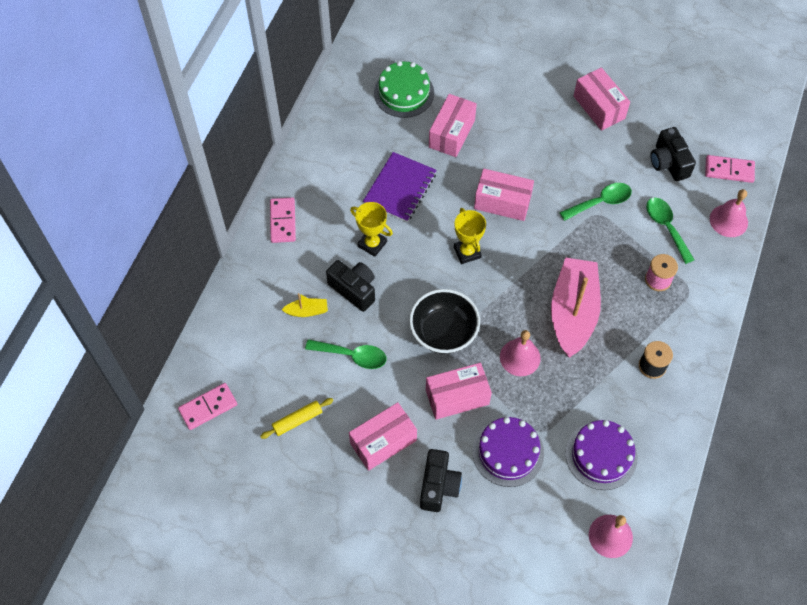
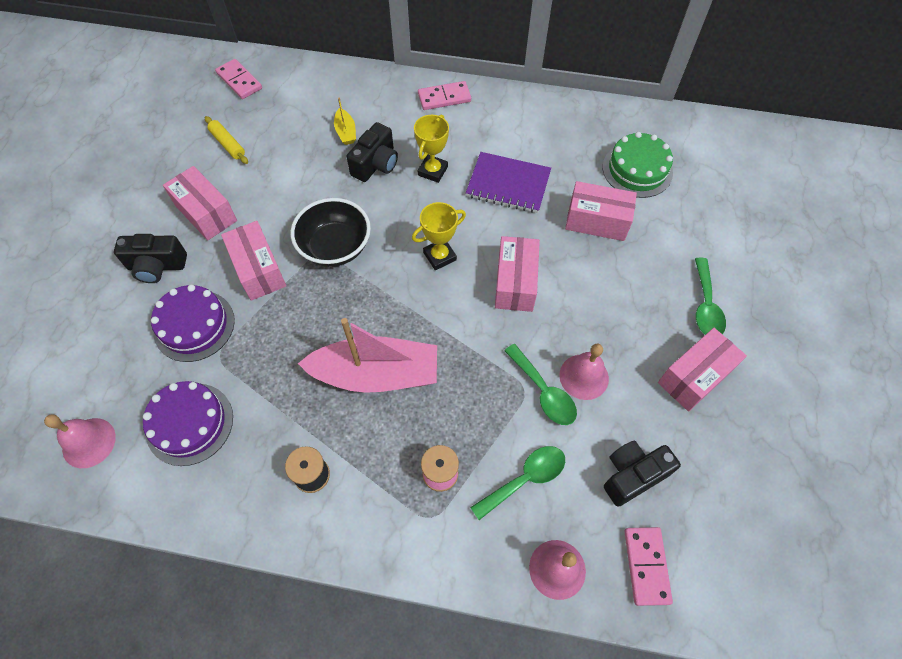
camera: 80 degrees right, 0 degrees up
green spoon [305,339,387,369] -> green spoon moved to [695,258,726,335]
pink bell [500,330,541,376] -> pink bell moved to [559,343,609,400]

